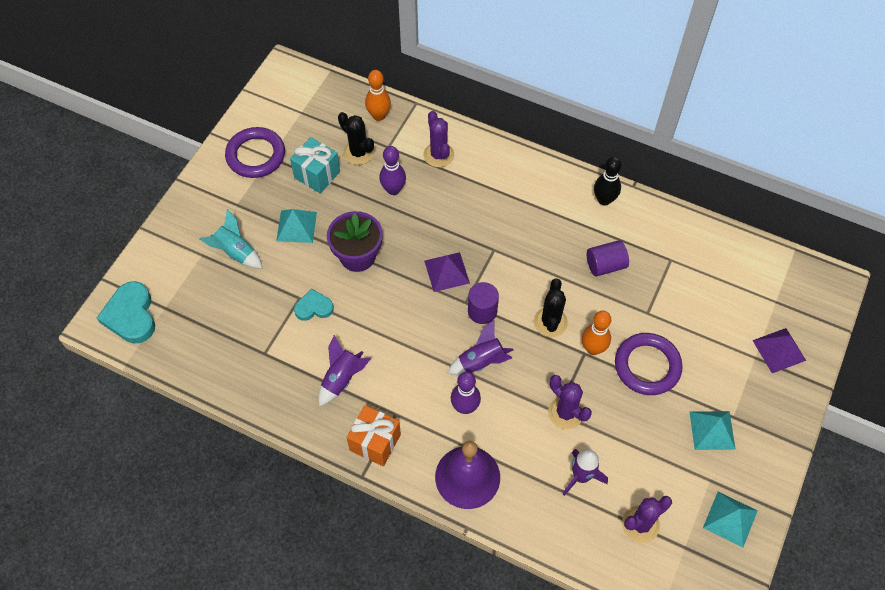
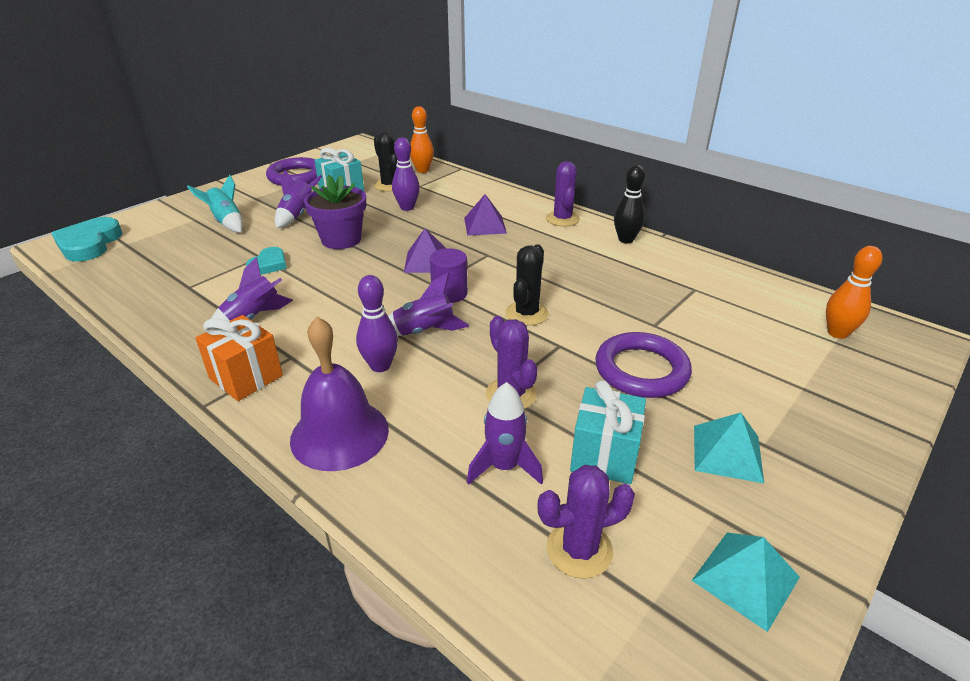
camera: 15 degrees right, 25 degrees down
turquoise pyramid [276,209,317,243] -> purple rocket [275,170,322,228]
turquoise heart [294,289,334,321] -> turquoise heart turned 105 degrees clockwise [246,247,287,275]
purple cactus [423,111,454,167] -> purple cactus moved to [546,161,580,226]
orange bowling pin [582,311,611,355] -> orange bowling pin moved to [826,246,882,339]
purple cylinder [587,240,629,277] -> none
purple pyramid [752,328,806,373] -> purple pyramid moved to [464,194,507,236]
none -> turquoise gift [570,380,646,484]

